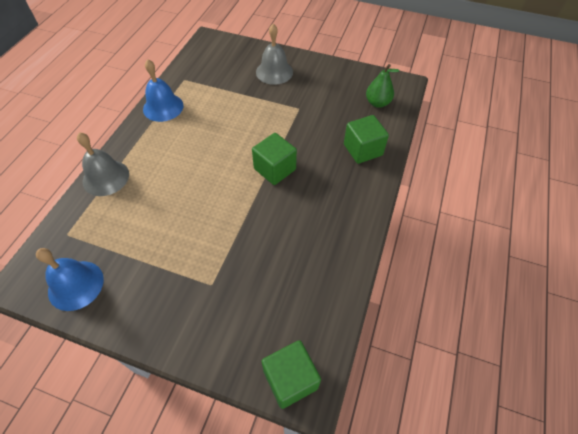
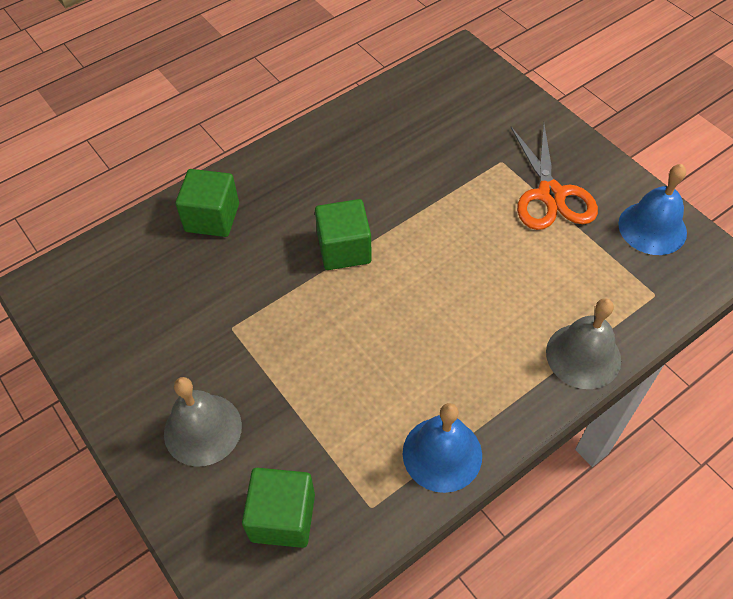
camera: 145 degrees left, 0 degrees up
green cube [261,340,321,409] -> green cube moved to [242,468,315,548]
green pear [366,64,400,108] -> none
none -> orange scissors [511,124,598,230]

